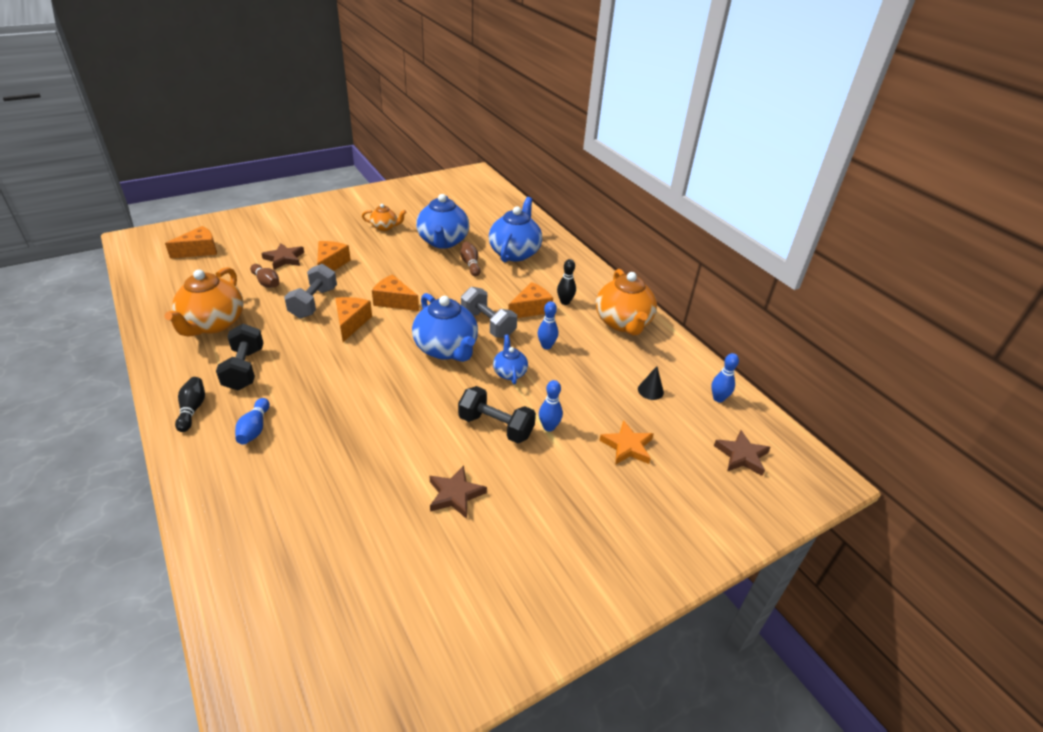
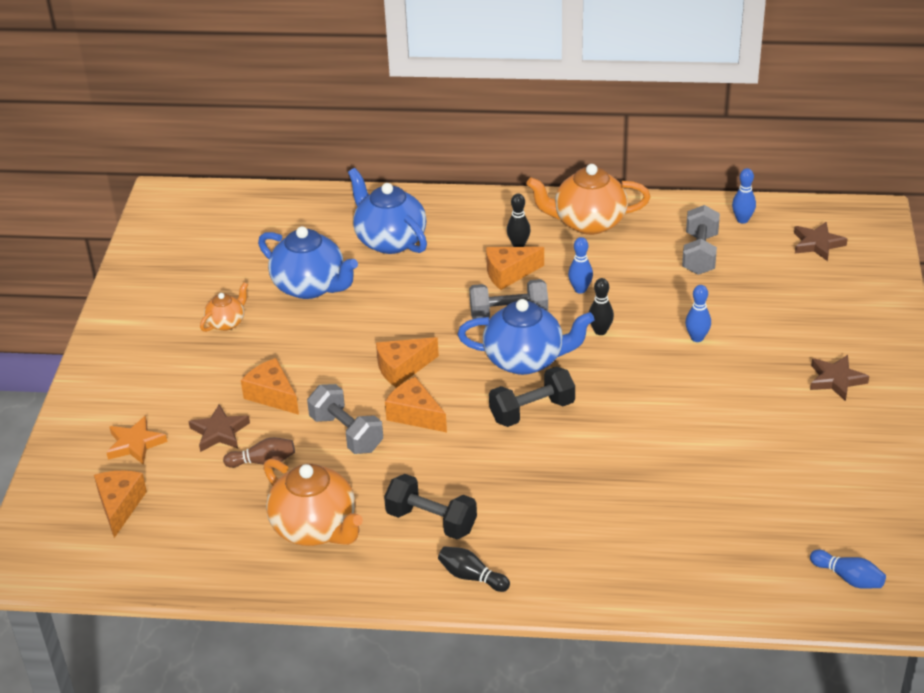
camera: 50 degrees left, 0 degrees up
blue bowling pin [235,398,270,445] -> blue bowling pin moved to [810,550,886,589]
brown star [429,465,487,519] -> brown star moved to [810,355,869,401]
black dumbbell [458,386,536,443] -> black dumbbell moved to [489,366,575,427]
brown bowling pin [460,242,481,276] -> none
blue teapot [493,335,528,384] -> black bowling pin [589,278,614,335]
orange cheese [508,282,553,318] -> orange cheese turned 105 degrees counterclockwise [486,247,544,290]
orange teapot [596,269,657,335] -> orange teapot turned 150 degrees clockwise [526,164,651,235]
orange star [599,420,654,465] -> orange star moved to [106,416,167,465]
black cone [638,366,664,400] -> grey dumbbell [682,205,720,275]

